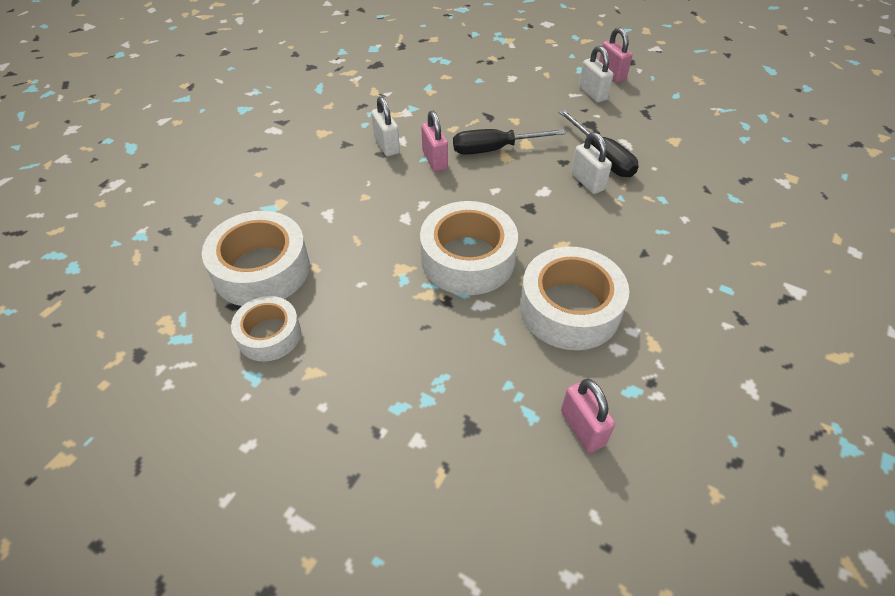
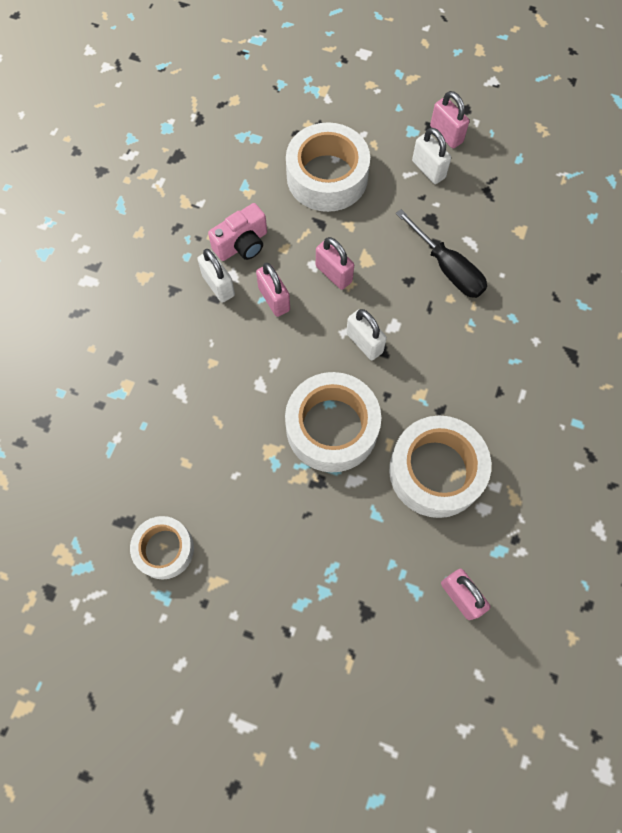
camera: 10 degrees left, 20 degrees up
white tape [202,211,310,306] -> white tape moved to [286,122,370,212]
black screwdriver [453,129,565,155] -> pink padlock [316,237,354,290]
white padlock [571,132,612,194] -> white padlock moved to [346,309,387,360]
none -> pink camera [208,203,267,261]

